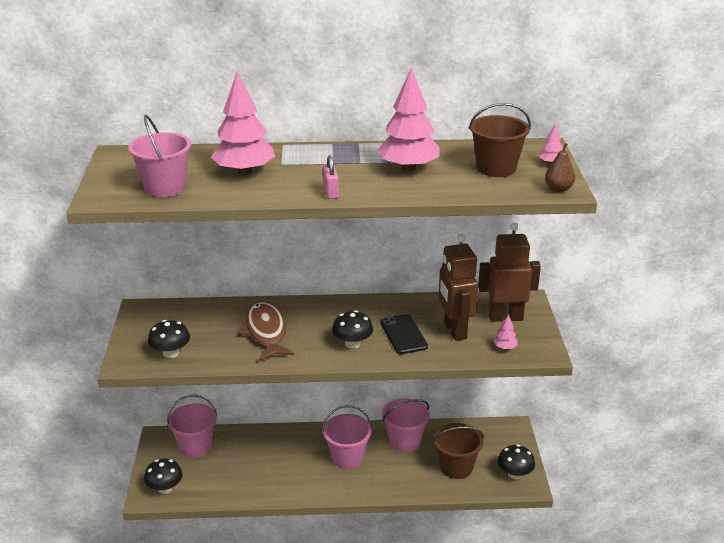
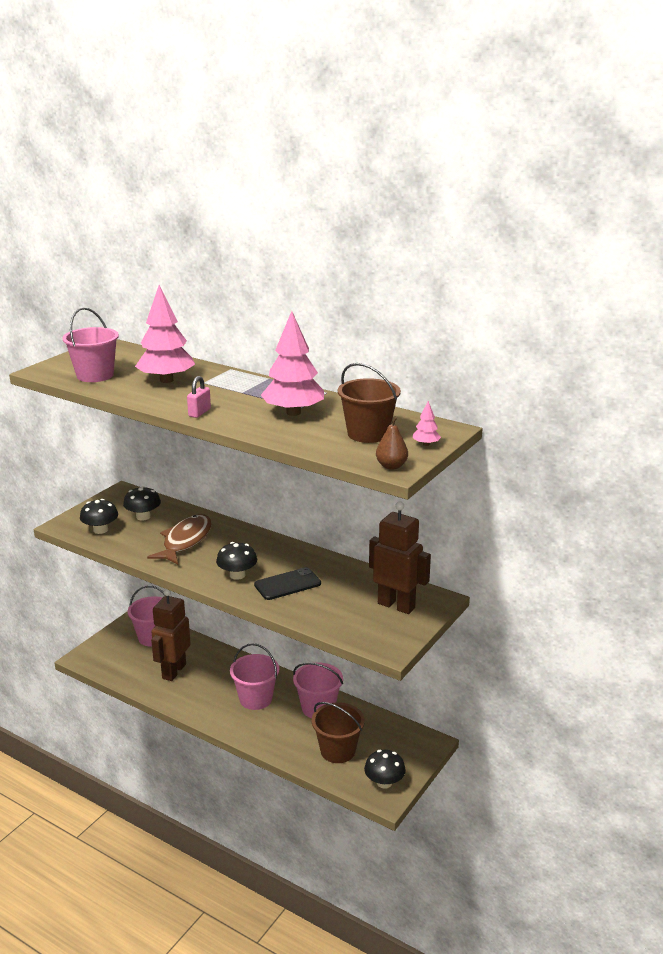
camera: 35 degrees right, 5 degrees down
black mushroom [144,459,183,494] -> black mushroom moved to [123,486,161,520]
black phone [380,314,428,354] -> black phone turned 45 degrees clockwise [254,567,321,600]
brown robot [438,234,478,341] -> brown robot moved to [151,589,191,681]
pink tree [493,314,518,349] -> none

